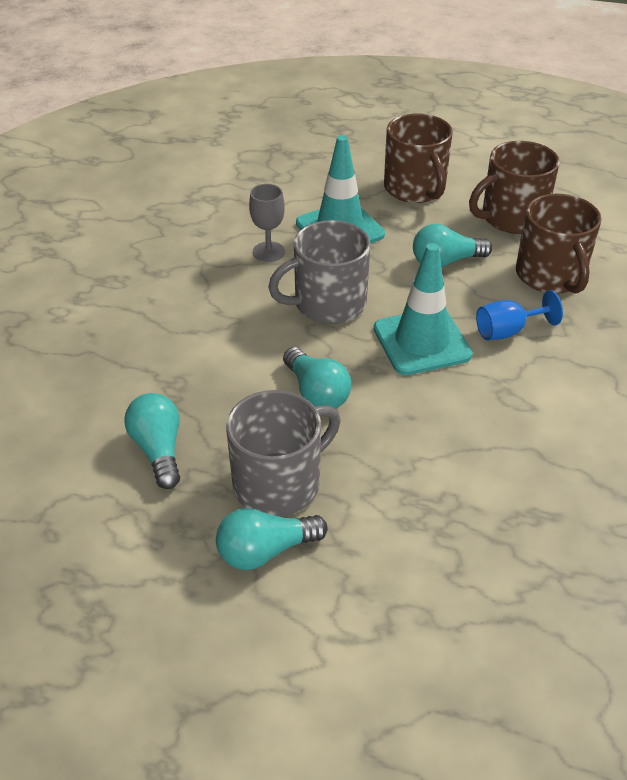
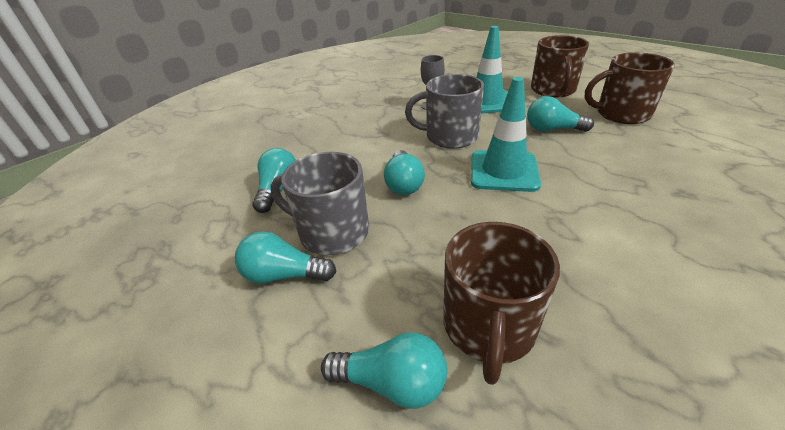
camera: 30 degrees right, 5 degrees down
grey mug [226,390,341,516] -> grey mug turned 150 degrees counterclockwise [270,152,369,255]
blue goblet [476,290,563,340] -> none
brown mug [516,194,601,294] -> brown mug moved to [443,222,560,385]
none -> turquoise light bulb [321,332,447,409]

